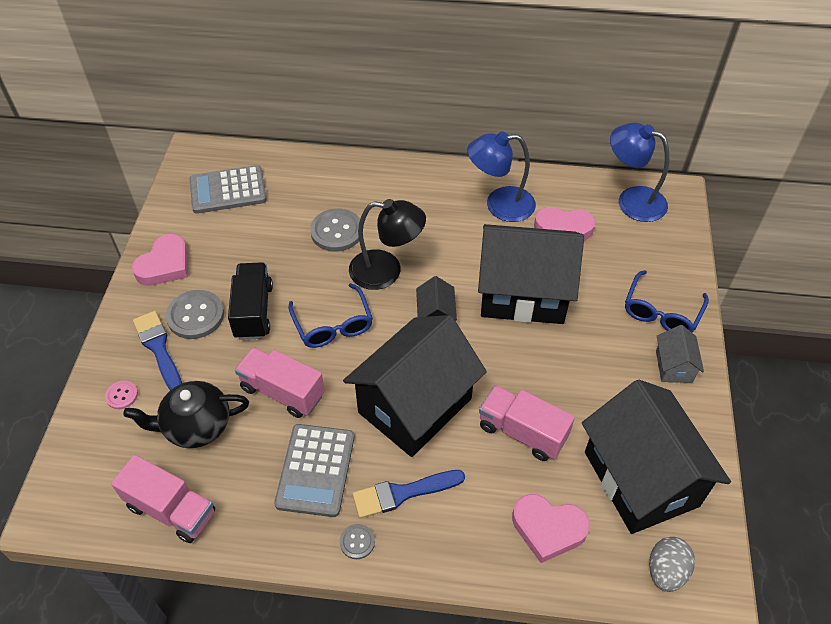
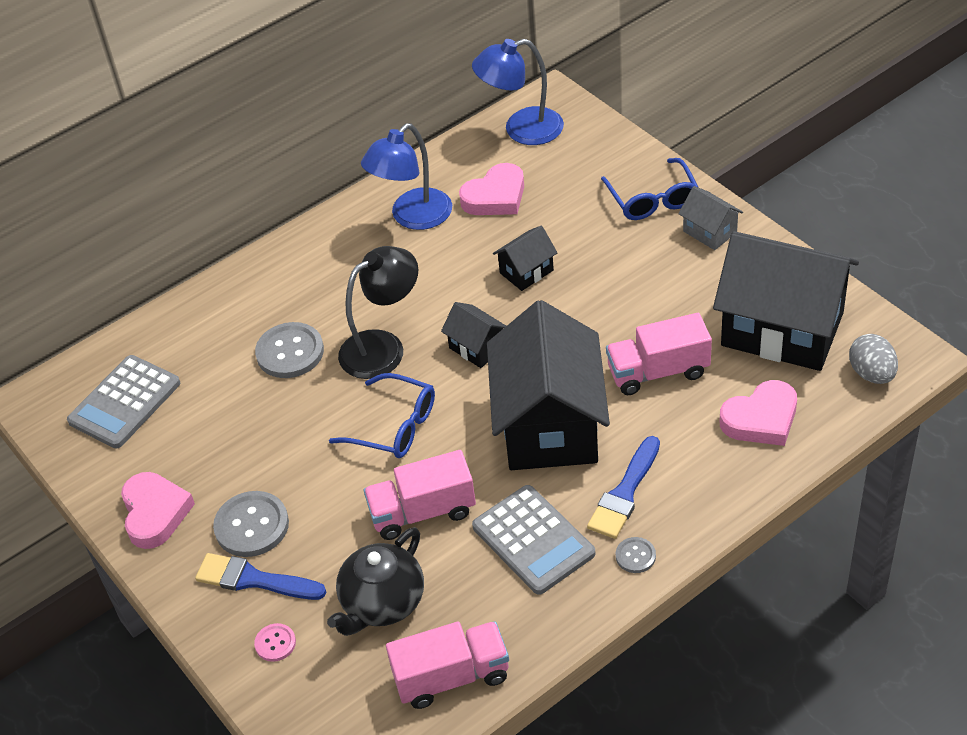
camera: 40 degrees left, 5 degrees down
black truck [228,262,273,340] -> none
black house [478,224,584,324] -> black house [493,226,558,291], size x0.43

